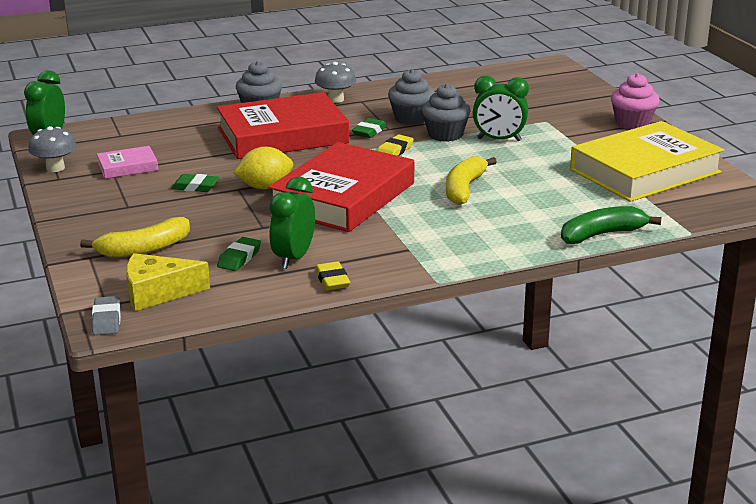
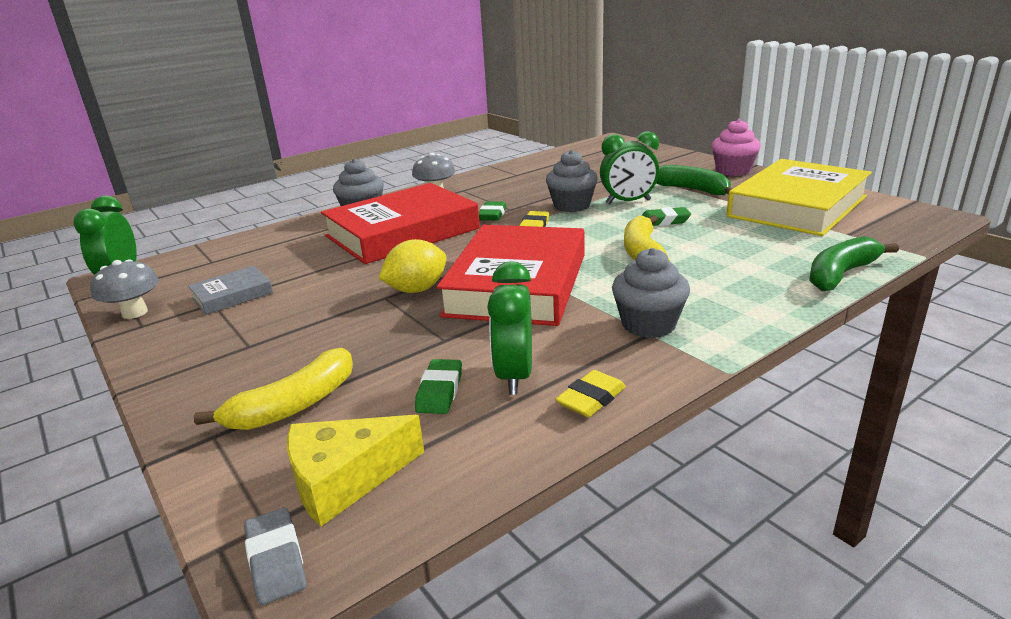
camera: 15 degrees left, 0 degrees up
pink book [97,146,158,179] -> grey book [188,266,273,315]
green eraser [171,174,220,192] -> green eraser moved to [641,207,691,226]
yellow eraser [315,261,350,290] -> yellow eraser turned 75 degrees clockwise [555,370,626,417]
grey cupcake [388,69,435,125] -> grey cupcake moved to [612,248,690,338]
none -> green banana [656,165,732,195]

